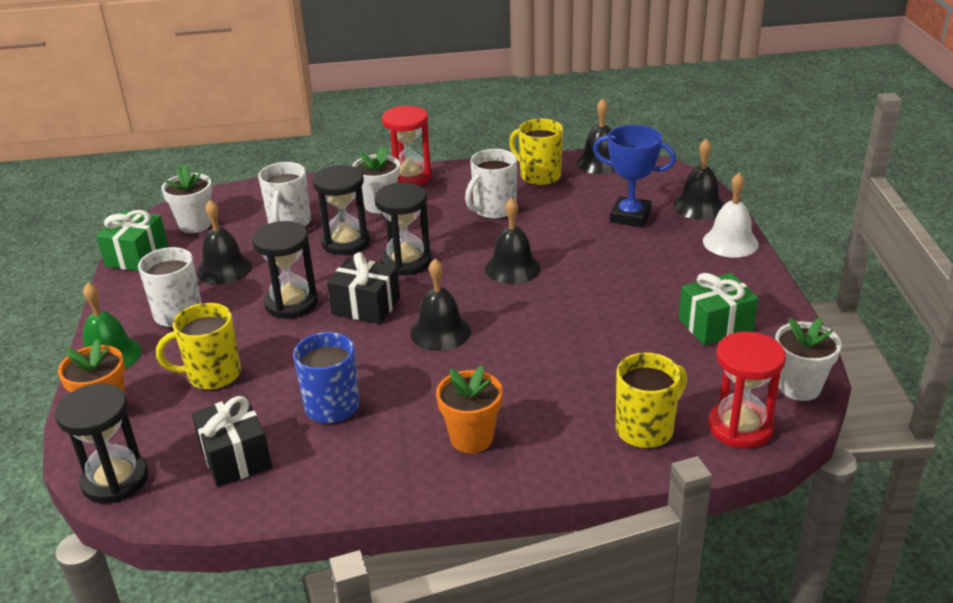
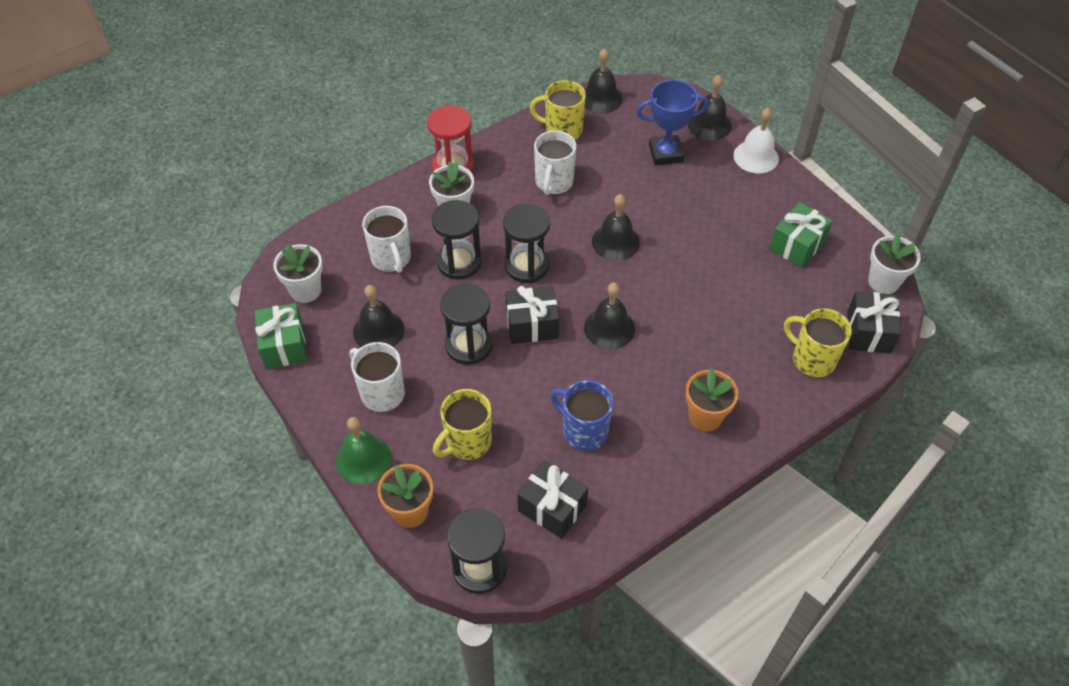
camera: 30 degrees left, 20 degrees up
yellow mug [616,353,687,448] -> yellow mug turned 75 degrees counterclockwise [784,308,852,377]
red hourglass [708,331,786,449] -> black gift [847,291,901,354]

